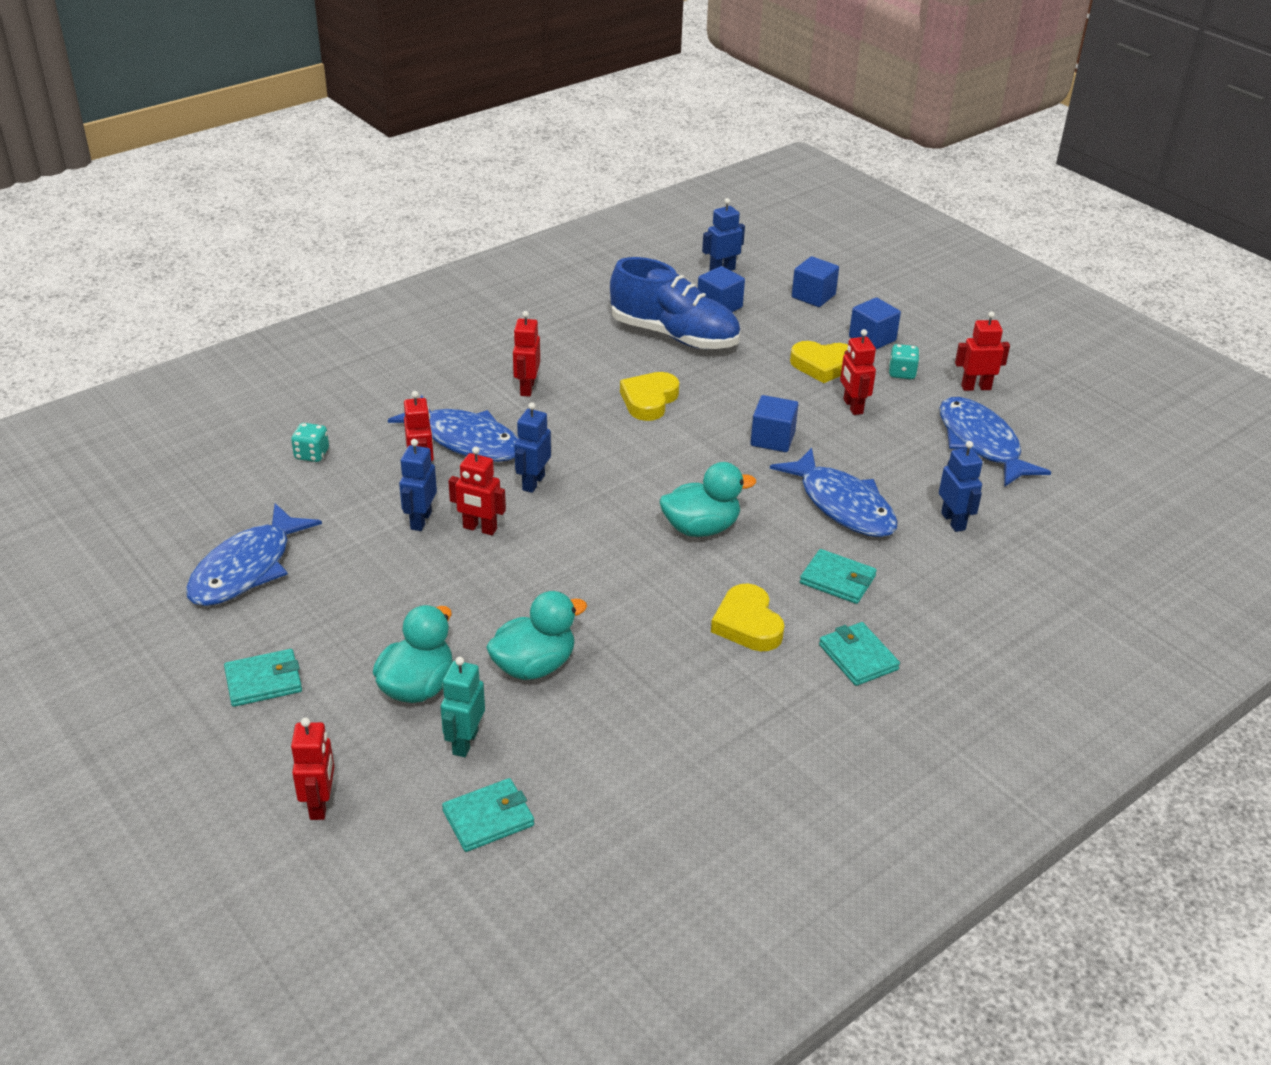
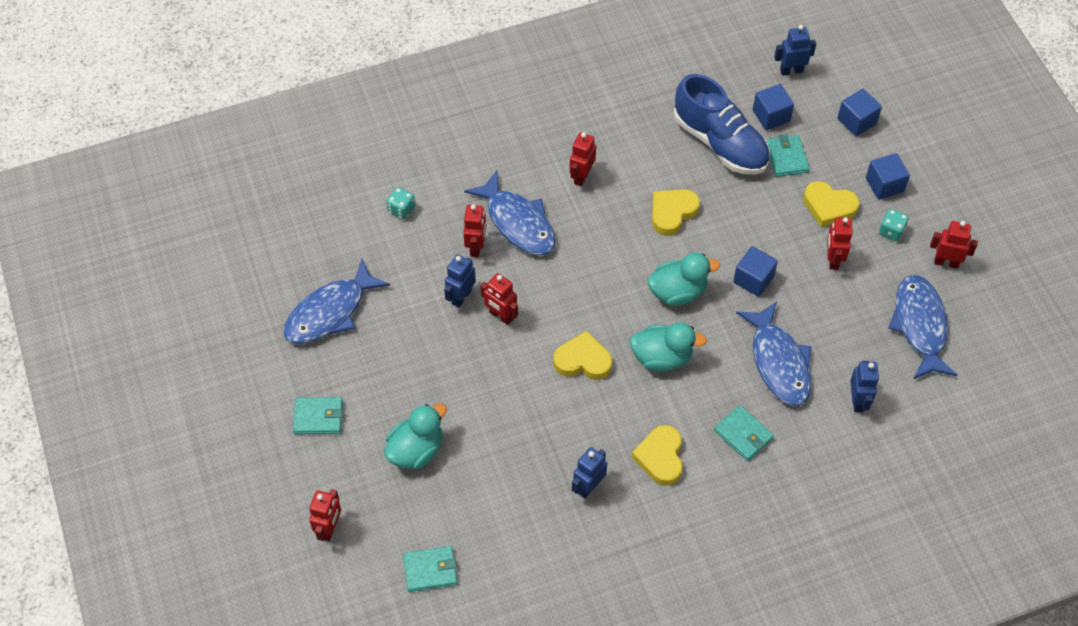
camera: 20 degrees right, 20 degrees up
turquoise robot [441,657,485,757] -> none
turquoise duck [486,591,587,680] -> turquoise duck moved to [647,253,720,306]
blue robot [514,402,551,493] -> blue robot moved to [572,447,607,499]
turquoise wallet [819,622,900,686] -> turquoise wallet moved to [766,135,809,177]
none -> yellow heart [553,331,613,380]

